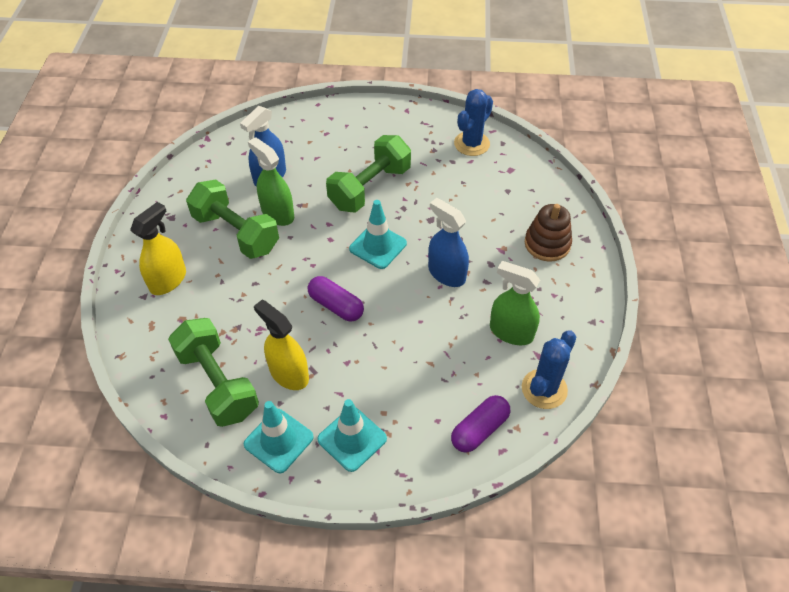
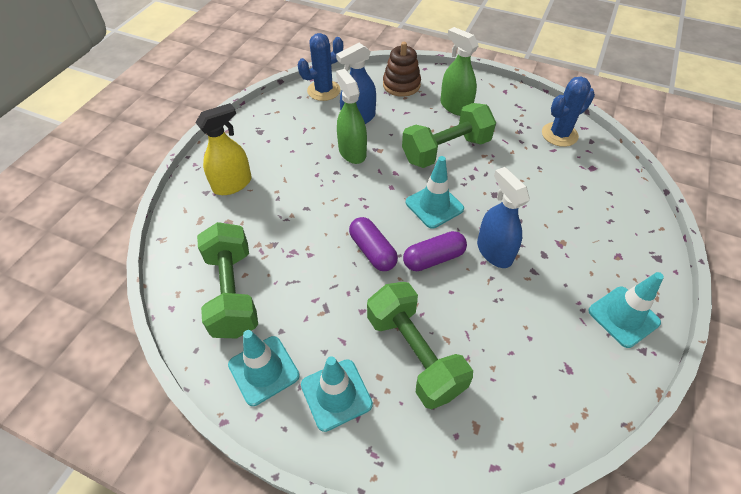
camera: 20 degrees right, 0 degrees up
green dumbbell [186,180,279,259] -> green dumbbell moved to [367,282,473,409]
yellow spray bottle [254,300,309,390] -> none
purple capsule [451,395,510,453] -> purple capsule moved to [403,231,467,271]
green spray bottle [490,261,540,345] -> green spray bottle moved to [441,27,479,116]
blue cactus [522,330,576,409] -> blue cactus moved to [298,33,343,101]
brown stacking toy [525,204,572,262] -> brown stacking toy moved to [383,42,421,97]
none -> turquoise traffic cone [588,272,664,348]

